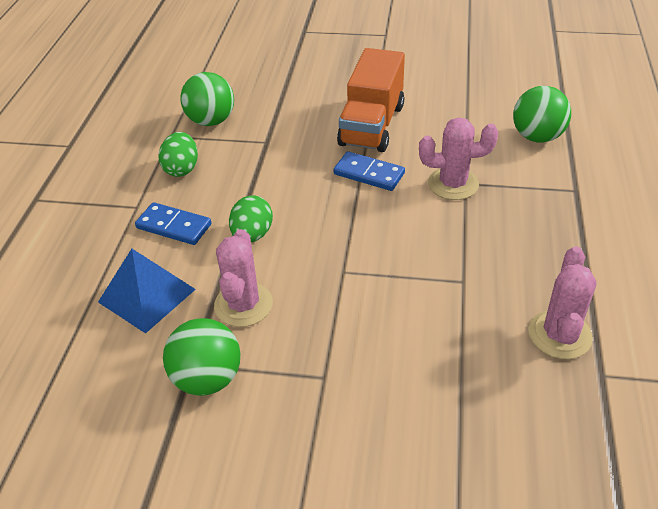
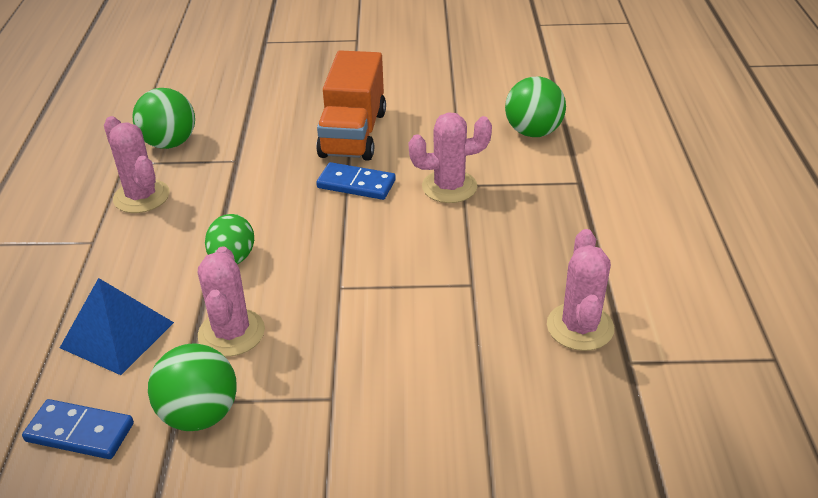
camera: 10 degrees left, 5 degrees down
blue domino [135,202,211,245] -> blue domino moved to [22,399,134,459]
green egg [158,132,198,177] -> pink cactus [104,116,170,213]

